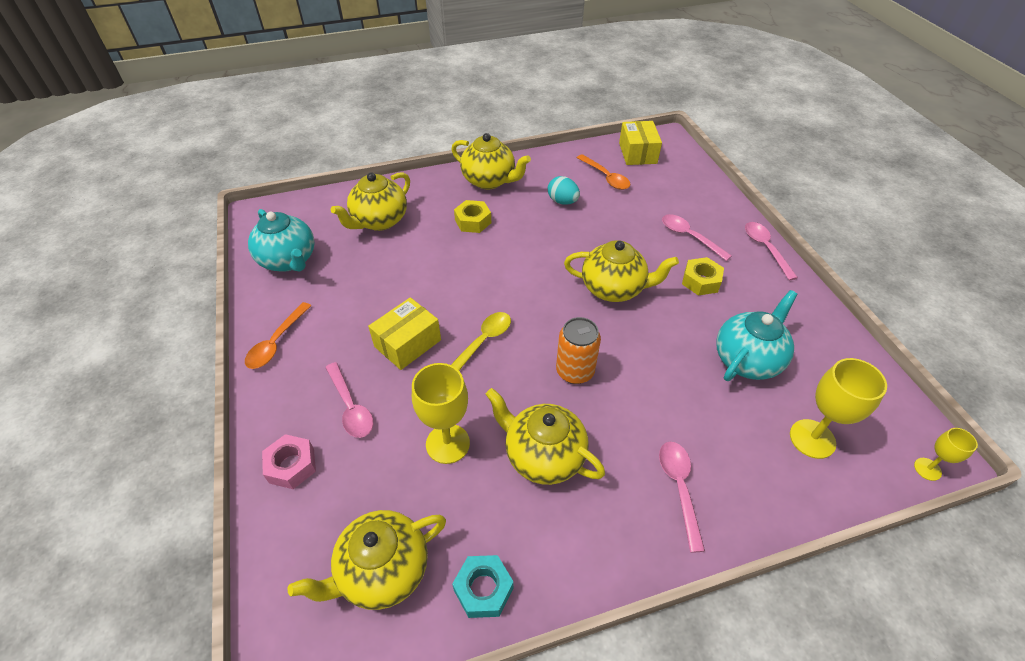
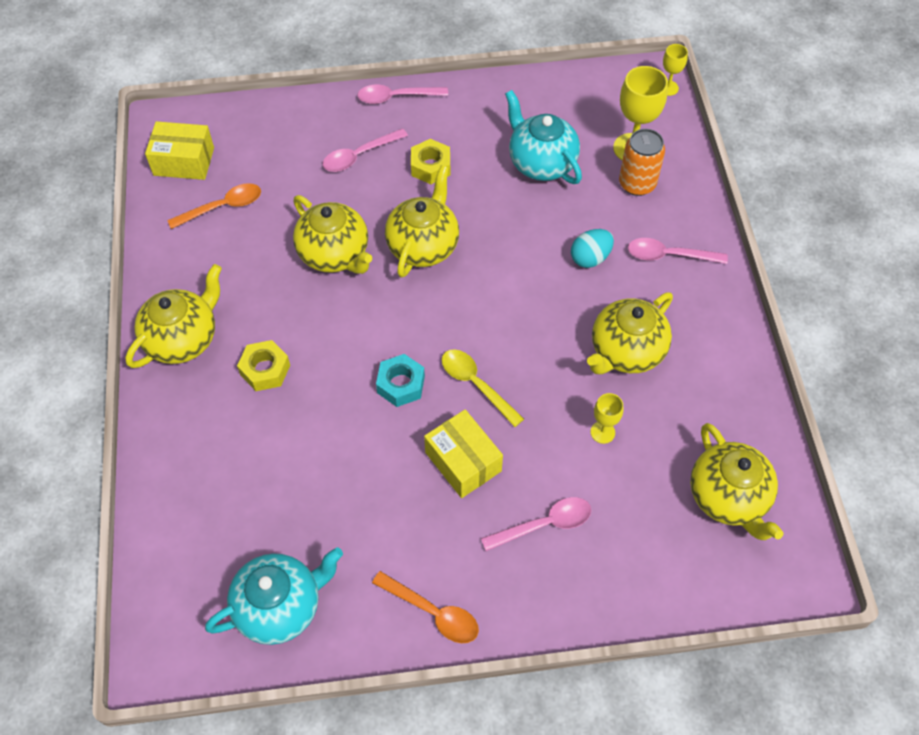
camera: 80 degrees left, 10 degrees up
pink nut [262,434,316,489] -> none
yellow teapot [331,172,410,231] -> yellow teapot moved to [293,195,372,274]
yellow goblet [412,363,470,464] -> yellow goblet [591,393,623,444], size x0.55
turquoise nut [452,555,514,618] -> turquoise nut moved to [376,354,425,407]
turquoise egg [548,176,580,205] -> turquoise egg moved to [571,229,614,268]
orange can [556,317,601,384] -> orange can moved to [619,129,665,196]

